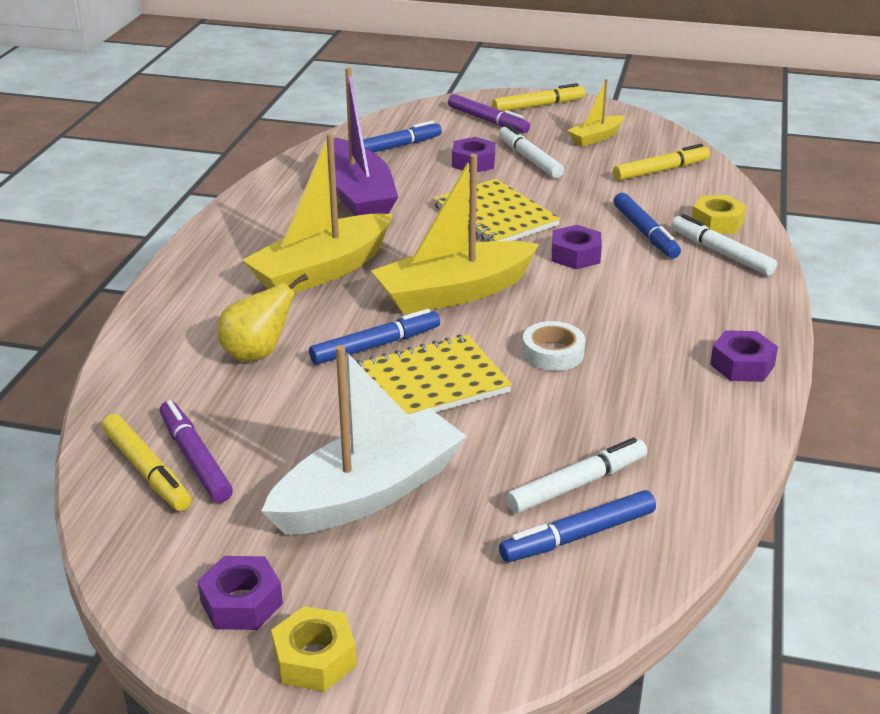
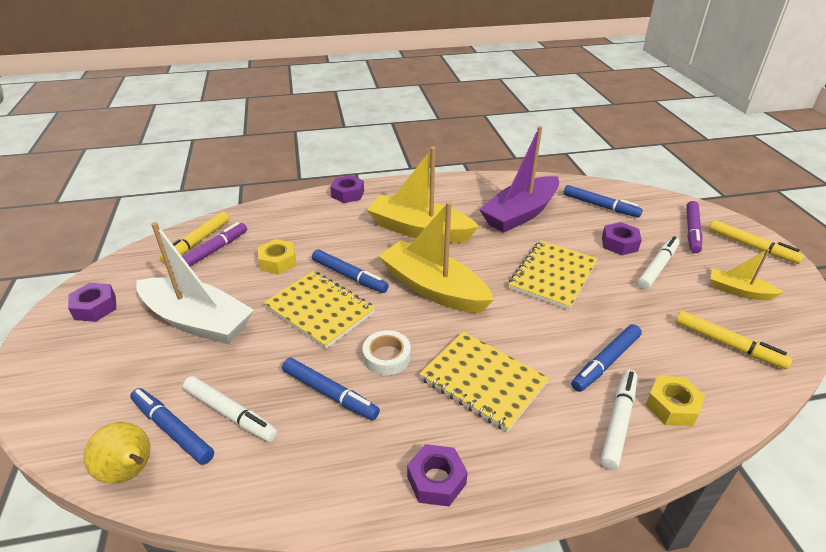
camera: 65 degrees right, 5 degrees up
yellow pear [217,273,308,362] -> yellow pear moved to [84,422,150,484]
yellow nut [271,606,357,692] -> yellow nut moved to [258,239,296,274]
purple nut [552,225,602,269] -> purple nut moved to [330,175,364,203]
none -> blue marker [282,358,380,420]
none -> yellow notebook [419,332,549,432]

